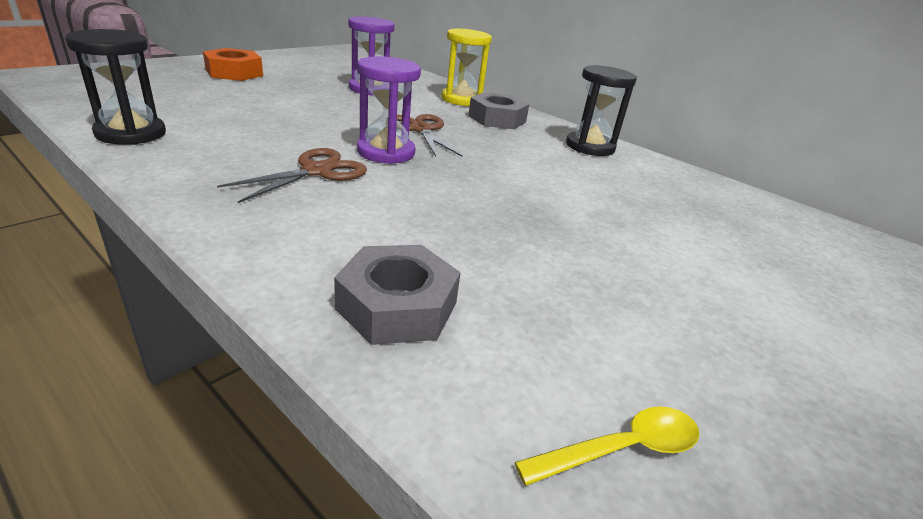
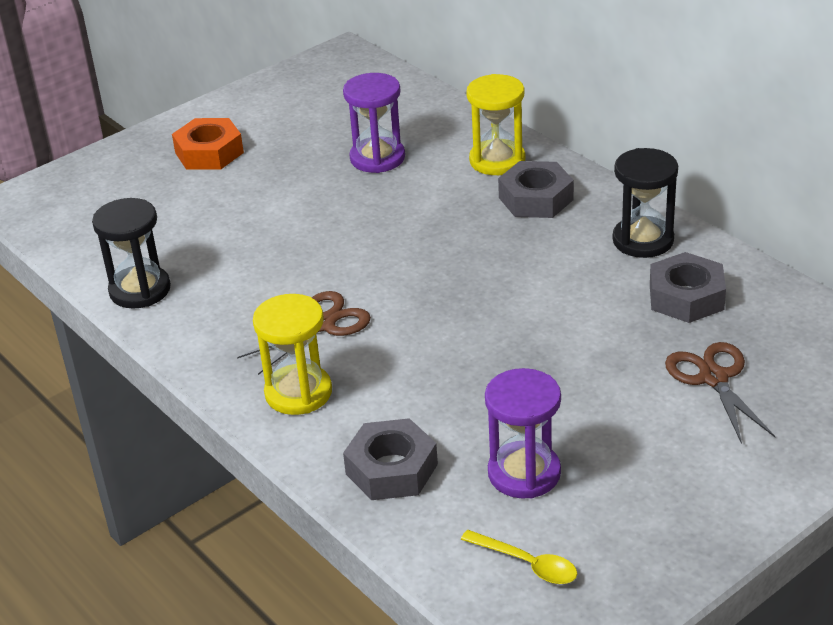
camera: 15 degrees right, 5 degrees up
purple hourglass [357,56,421,164] -> purple hourglass moved to [485,368,561,499]
brown scissors [397,114,462,157] -> brown scissors moved to [665,342,776,444]
yellow spoon [515,407,699,486] -> yellow spoon turned 45 degrees clockwise [461,530,577,584]
none -> yellow hourglass [253,294,332,415]
none -> grey nut [650,252,726,323]

